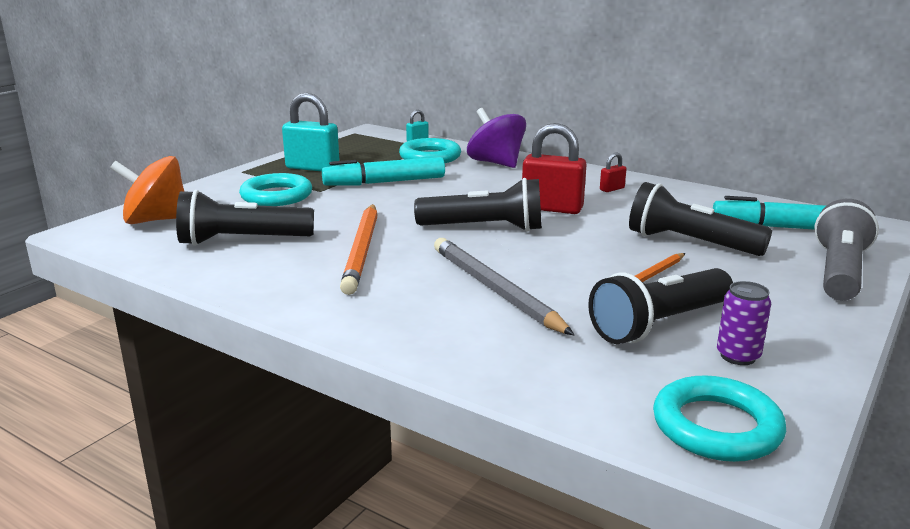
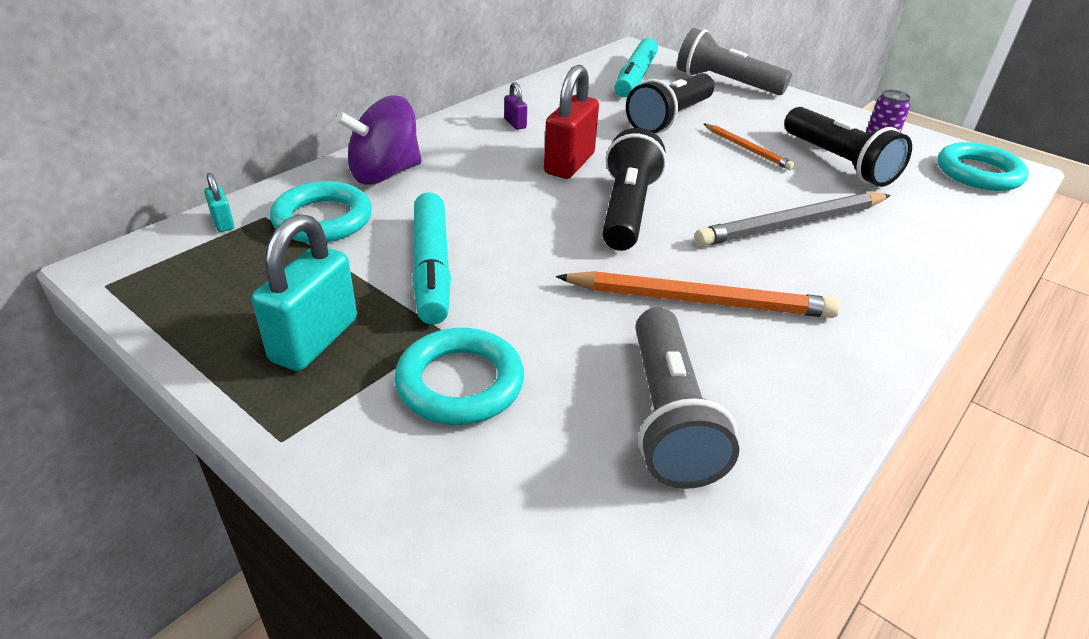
camera: 85 degrees left, 15 degrees up
orange spinning top [110,156,184,224] -> none
black flashlight [176,190,314,246] -> grey flashlight [636,307,739,489]
red padlock [600,153,626,192] -> purple padlock [504,82,527,130]

